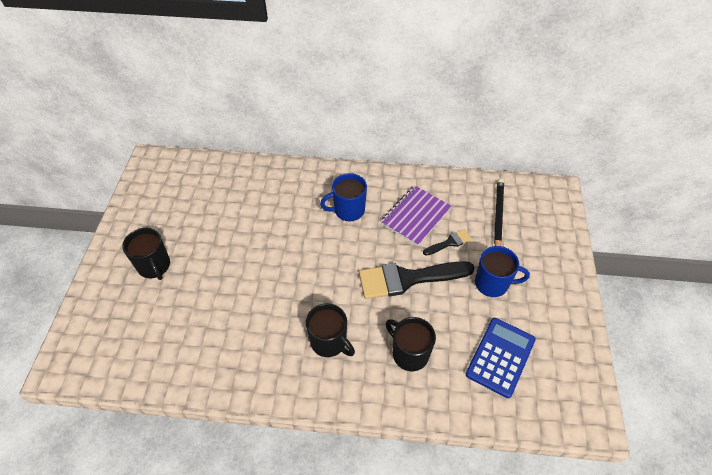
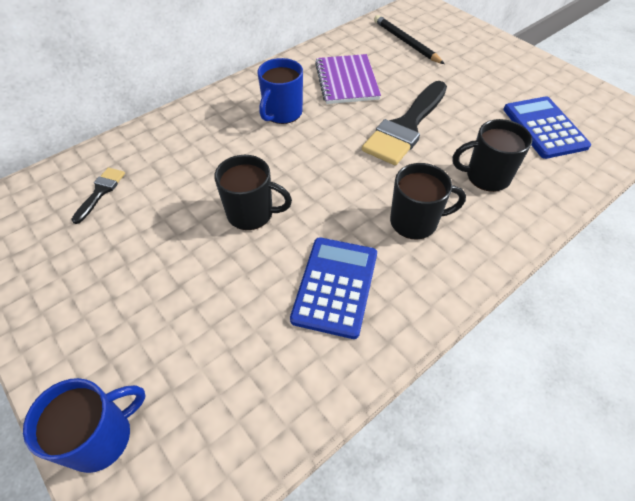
camera: 45 degrees left, 0 degrees up
black mug [122,228,170,280] -> black mug moved to [214,155,292,230]
black brush [423,229,472,256] -> black brush moved to [71,168,125,224]
blue mug [475,246,530,297] -> blue mug moved to [23,378,146,473]
none -> blue calculator [290,237,377,339]

